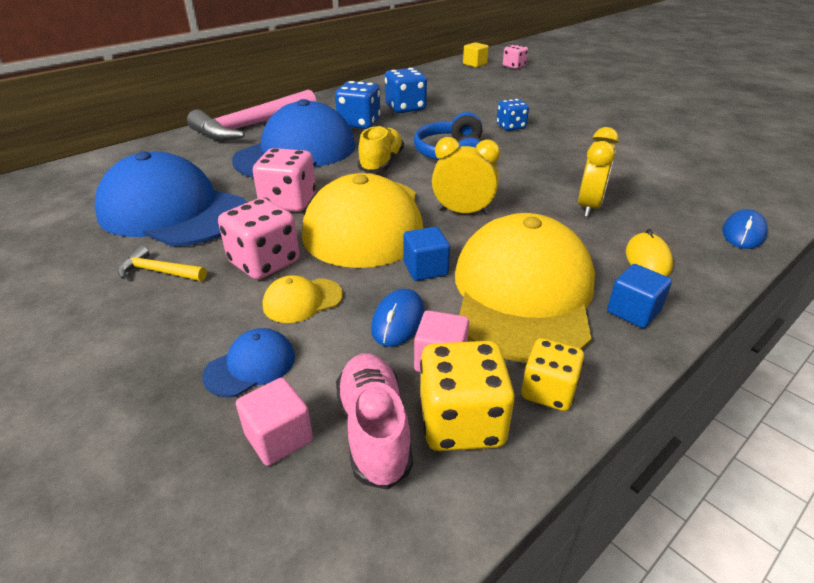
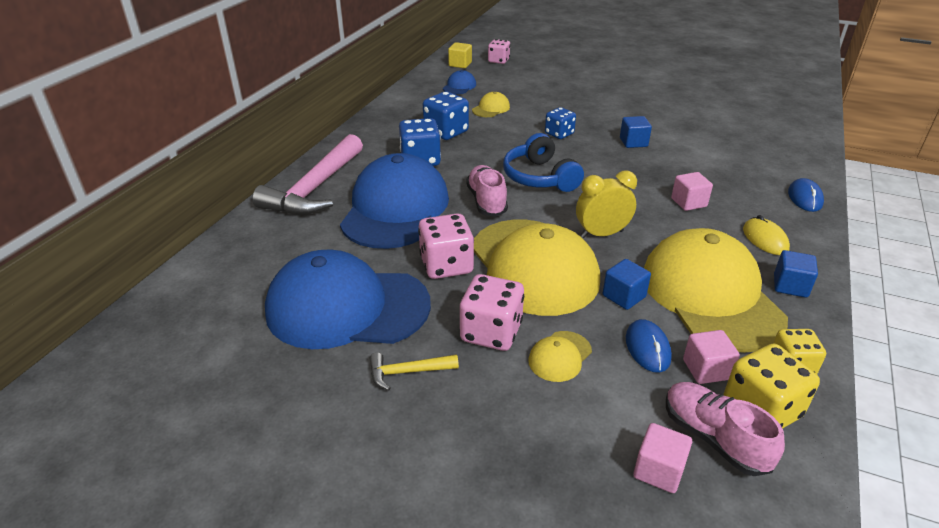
camera: 25 degrees left, 0 degrees up
blue cap [202,328,295,397] -> blue cap moved to [443,70,476,94]
yellow shoe [358,125,404,173] -> pink shoe [466,165,508,217]
yellow clock [578,127,619,217] -> pink cube [671,172,713,211]
none -> yellow cap [472,92,510,117]
none -> blue cube [620,116,652,148]

